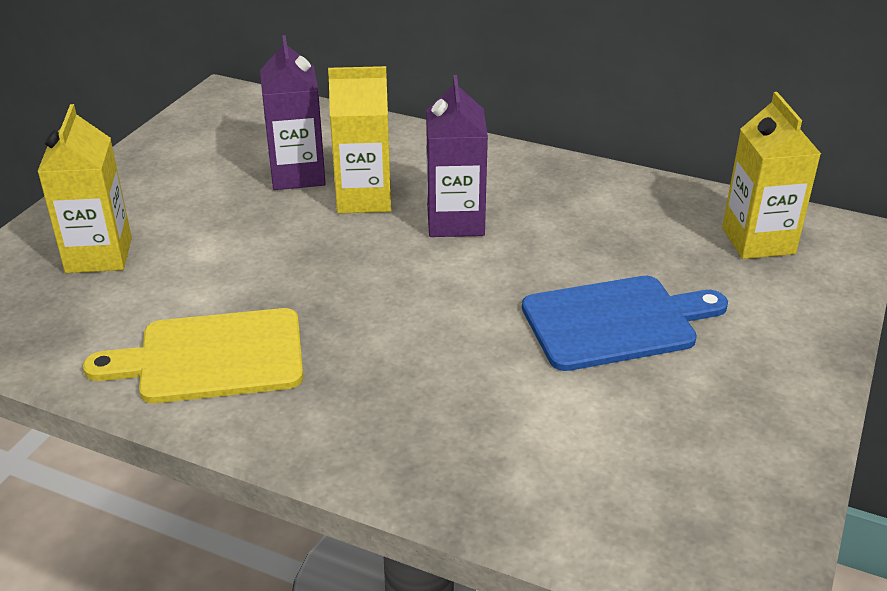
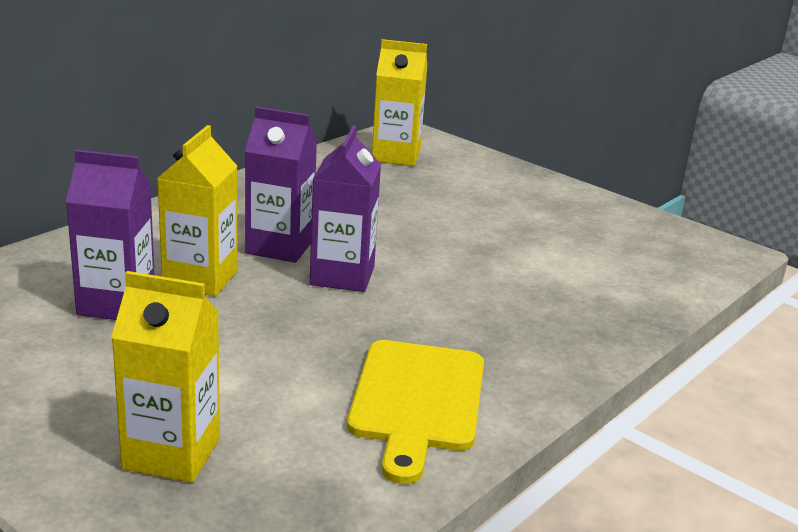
camera: 75 degrees left, 10 degrees down
blue cutting board [522,276,728,371] -> none
none -> purple carton [310,126,381,292]

